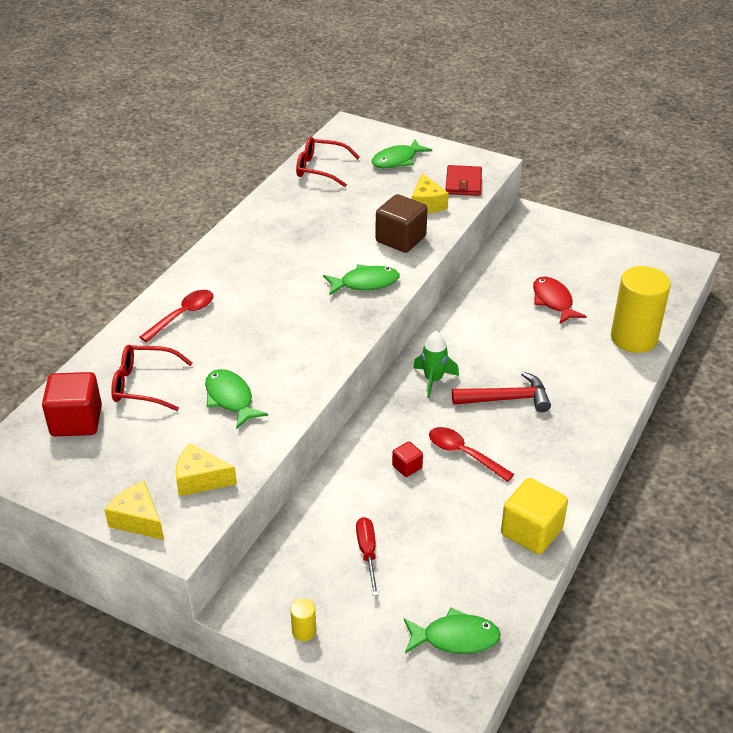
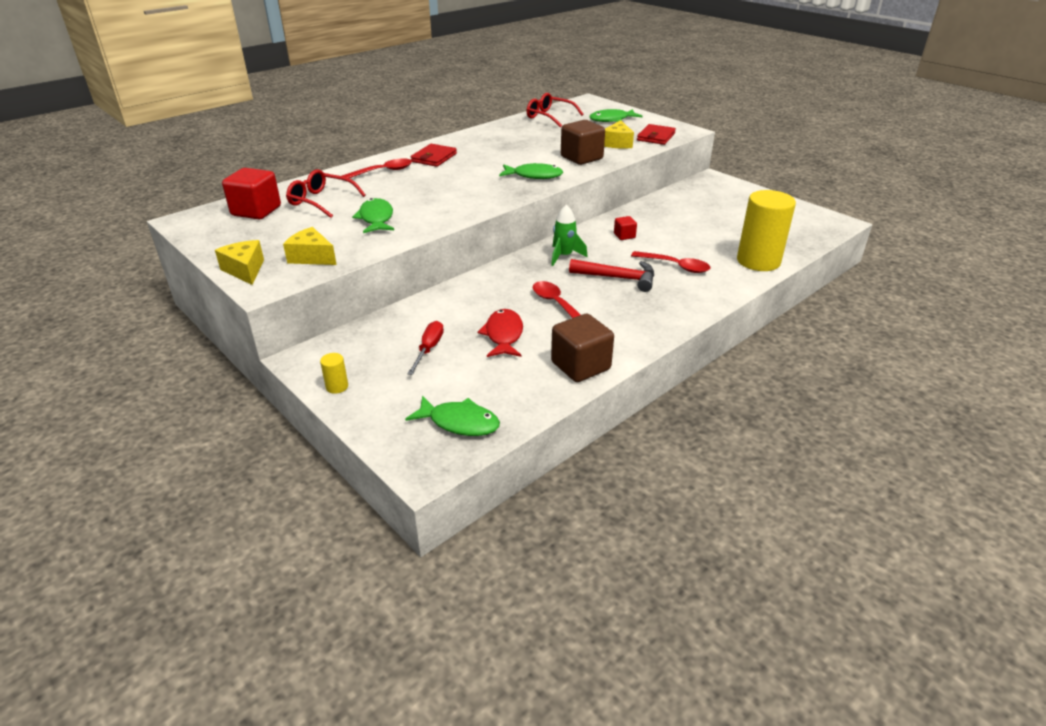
camera: 20 degrees right, 5 degrees down
red cube [392,441,423,477] -> red cube moved to [614,216,637,240]
yellow cube [501,478,568,554] -> brown cube [551,314,614,382]
red fish [533,277,587,324] -> red fish moved to [477,309,523,357]
none -> red wallet [411,144,457,167]
none -> red spoon [631,251,710,273]

